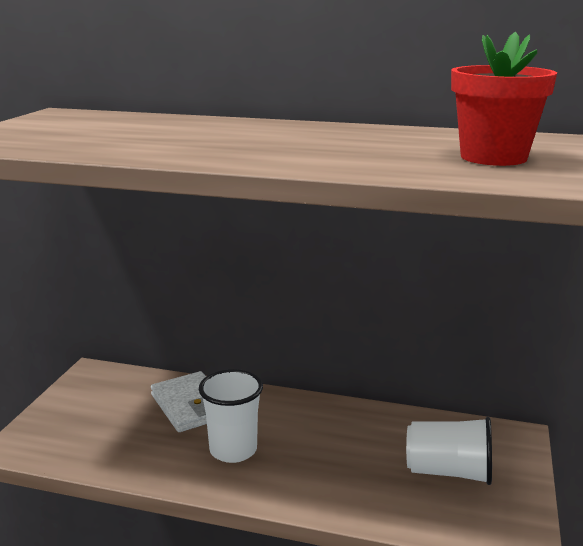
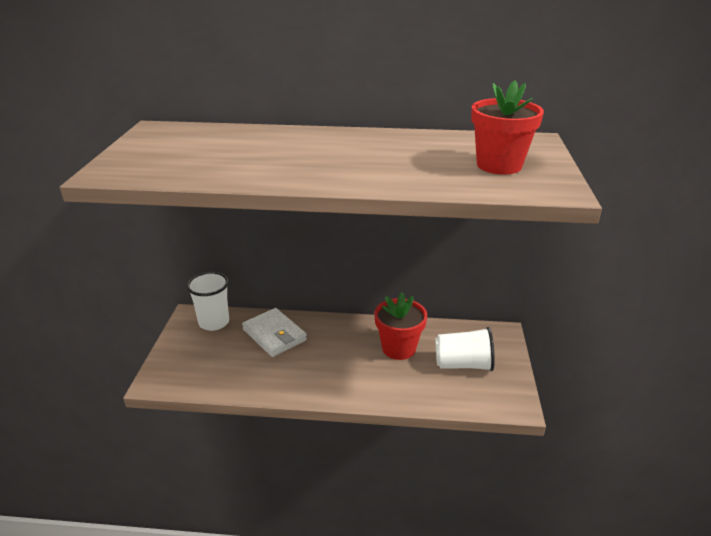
camera: 10 degrees left, 10 degrees up
white cup [199,369,263,463] -> white cup moved to [187,272,229,331]
none -> red flower pot [374,292,427,360]

